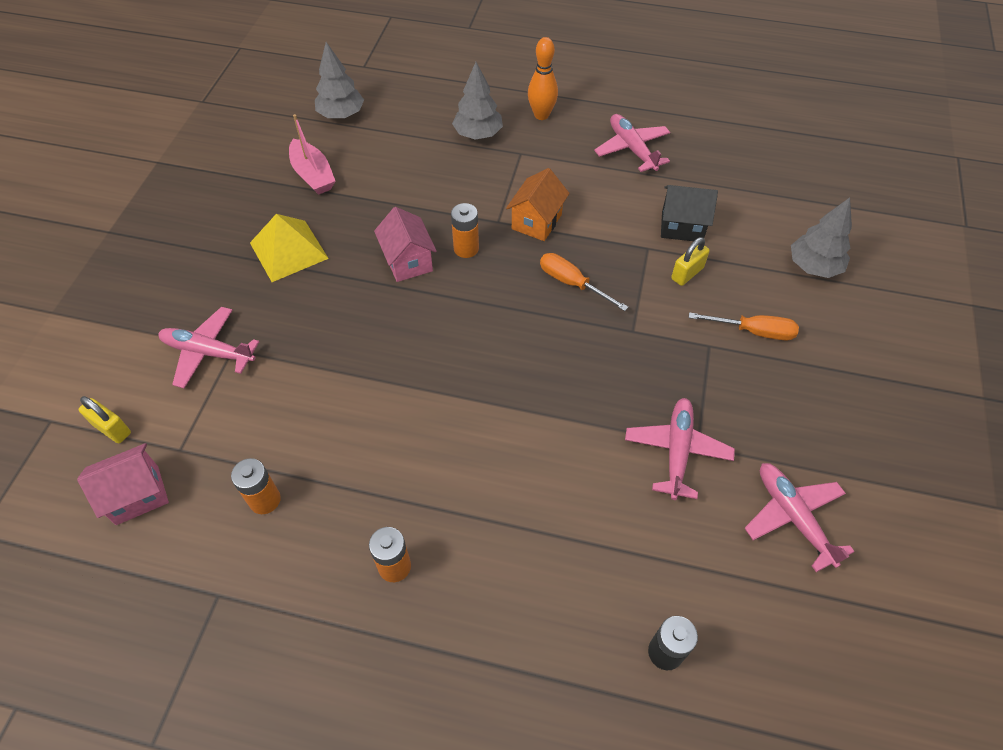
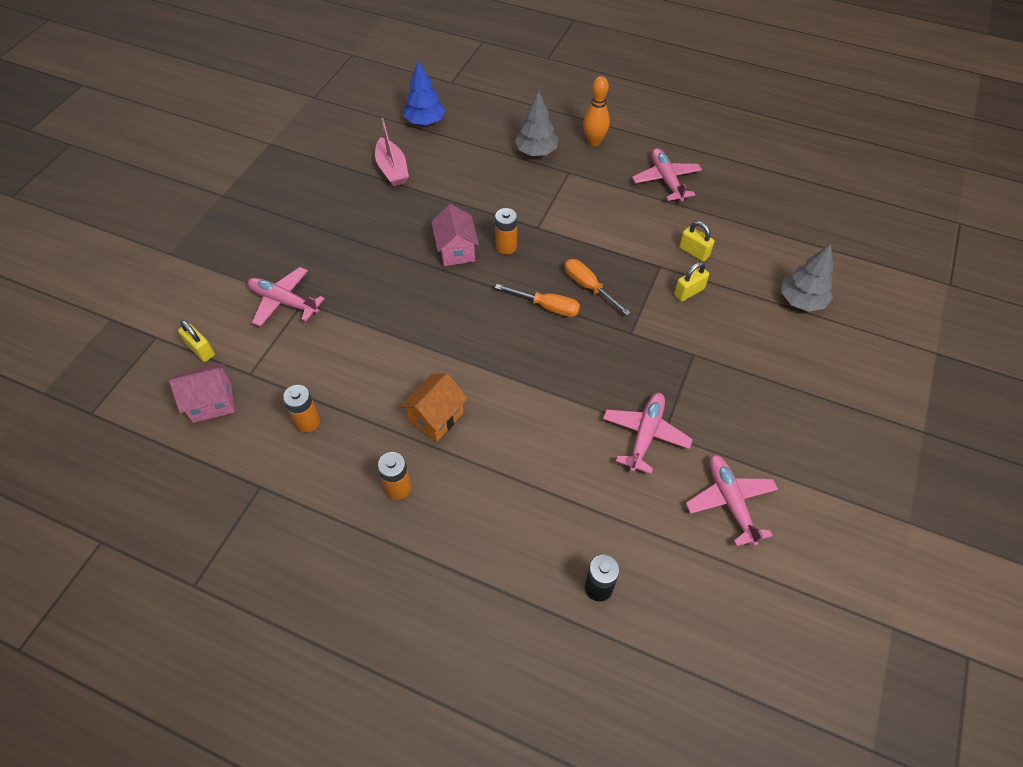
camera: 10 degrees right, 0 degrees up
yellow pyramid [250,214,329,282] -> none
grey tree [315,42,364,119] -> blue tree [403,60,445,125]
orange house [506,168,570,241] -> orange house moved to [400,373,468,441]
black house [661,185,718,241] -> yellow padlock [679,221,714,262]
orange screwdriver [689,312,799,341] -> orange screwdriver moved to [495,284,580,317]

